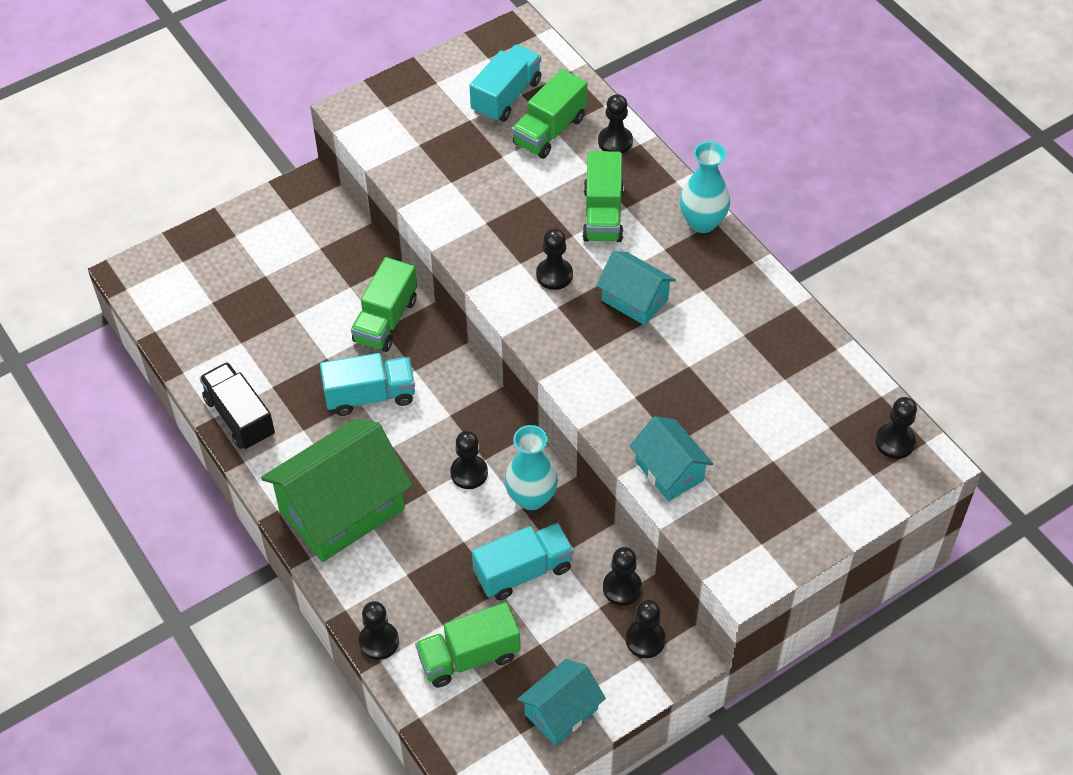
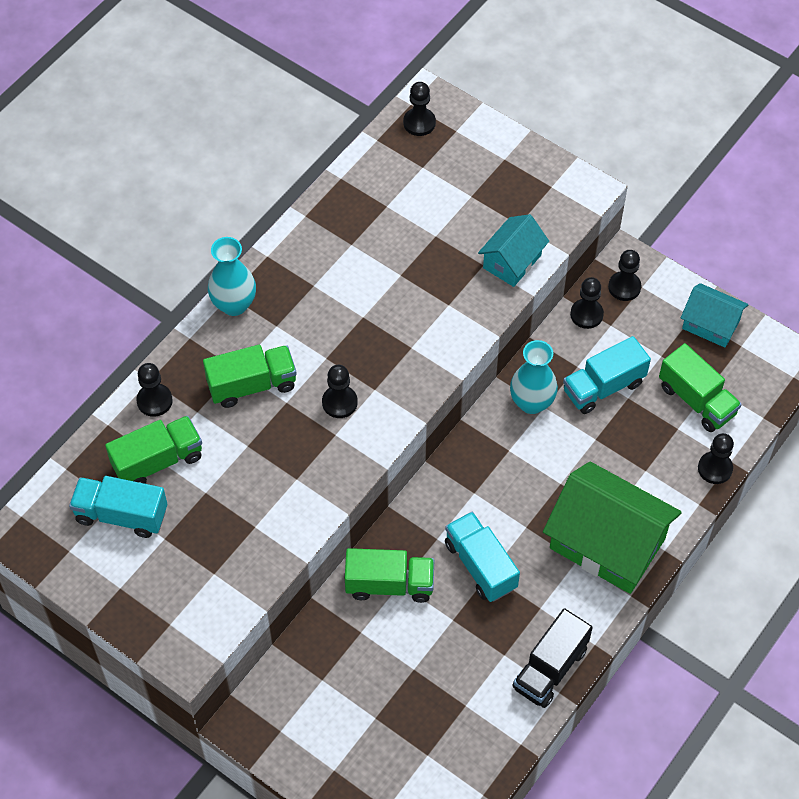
camera: 110 degrees left, 5 degrees up
black pawn [450,431,488,489] -> none
turquoise truck [472,523,574,600] -> turquoise truck turned 75 degrees counterclockwise [563,336,651,414]
green truck [512,69,588,159] -> green truck turned 45 degrees counterclockwise [105,416,202,484]
turquoise house [596,251,676,325] -> none

